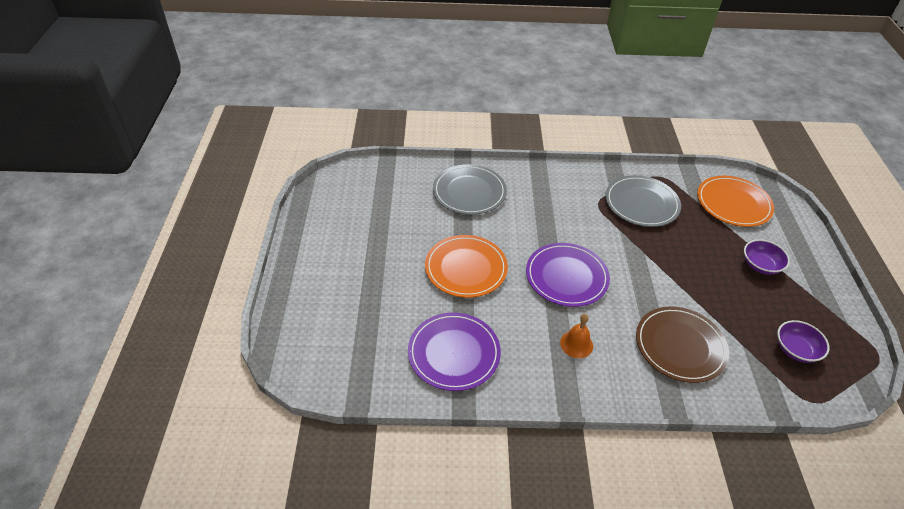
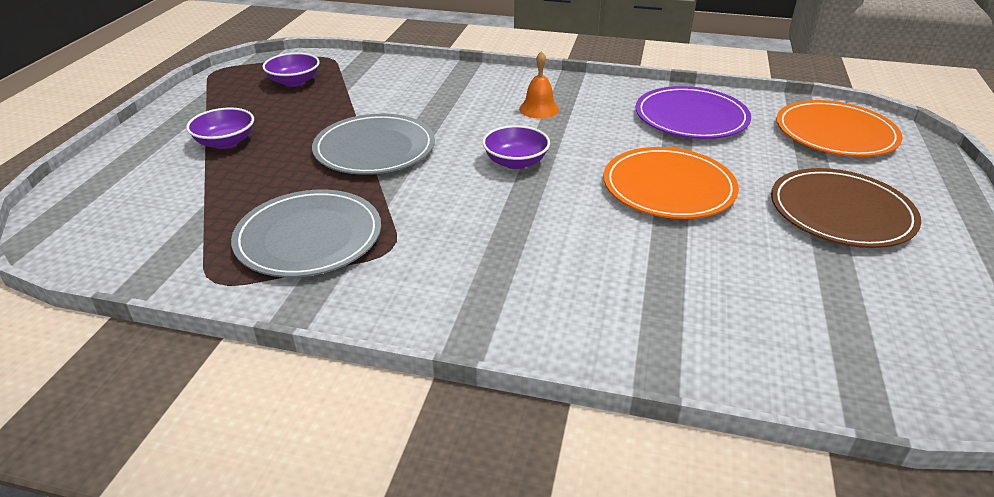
camera: 165 degrees left, 10 degrees down
grey plate [433,164,507,215] -> grey plate moved to [312,114,435,175]
purple plate [526,243,610,307] -> purple bowl [482,125,550,169]
brown plate [636,307,729,383] -> brown plate moved to [771,168,921,248]
orange plate [697,176,774,227] -> orange plate moved to [776,100,902,157]

